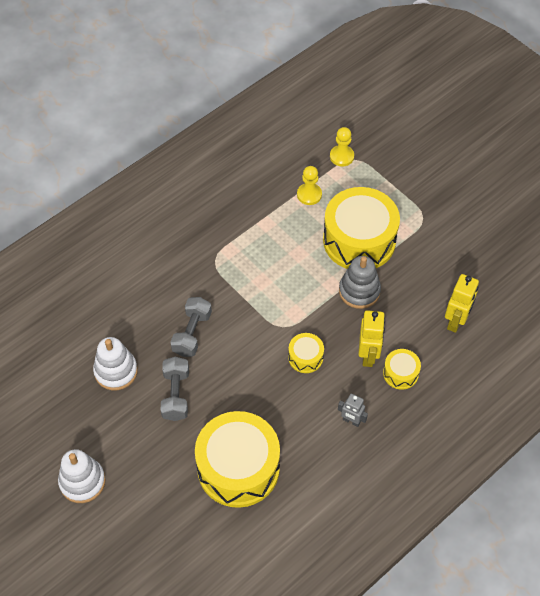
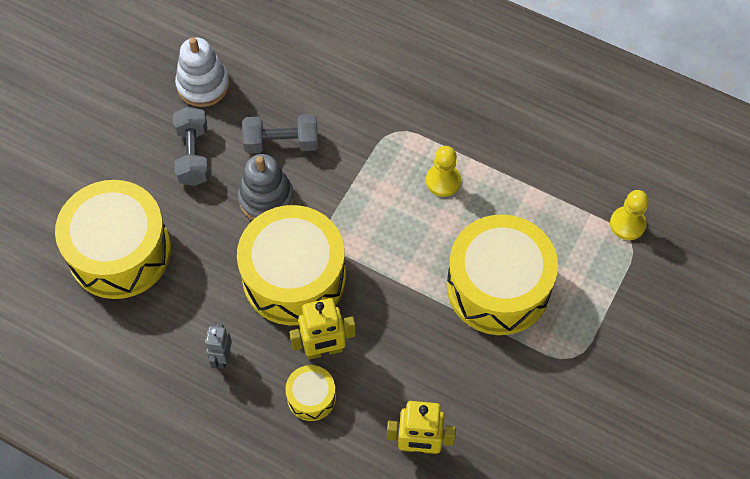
camera: 70 degrees right, 5 degrees up
white stacking toy [58,449,106,503] -> none
grey dumbbell [161,357,189,421] -> grey dumbbell turned 75 degrees counterclockwise [173,107,209,186]
yellow drum [288,333,324,373] -> yellow drum [237,205,346,325], size x2.21
yellow pawn [297,166,322,205] -> yellow pawn moved to [426,146,461,197]
grey stacking toy [339,256,381,309] -> grey stacking toy moved to [238,154,294,220]

